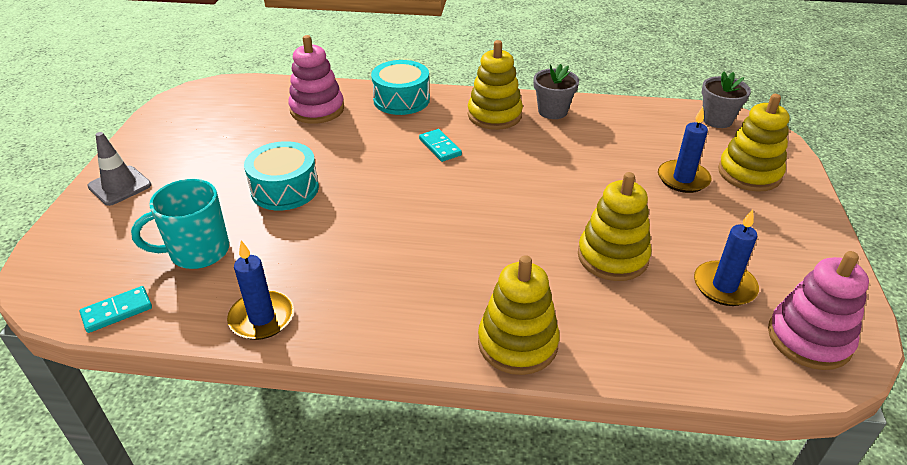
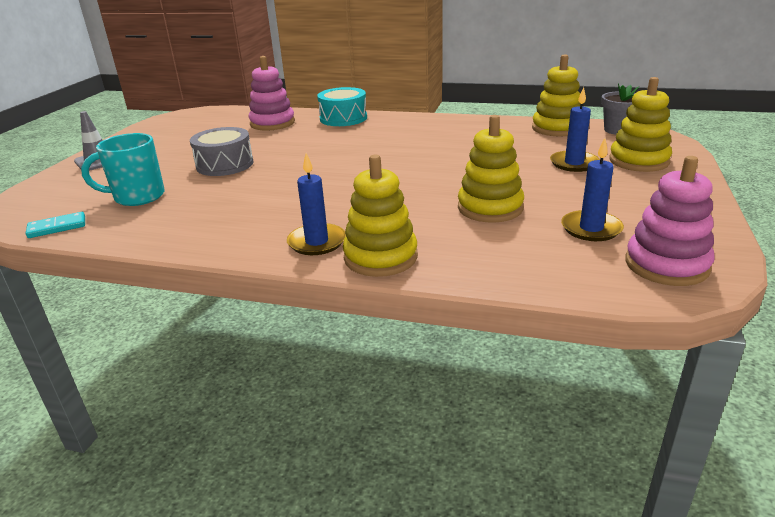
camera: 10 degrees right, 10 degrees down
blue candle [227,240,294,340] -> blue candle moved to [287,153,346,255]
turquoise drum [244,141,319,211] -> grey drum [190,127,253,176]
turquoise domino [419,129,462,162] -> none
yellow stacking toy [468,40,523,130] -> yellow stacking toy moved to [532,54,580,137]
grey flower pot [534,64,579,119] -> none

